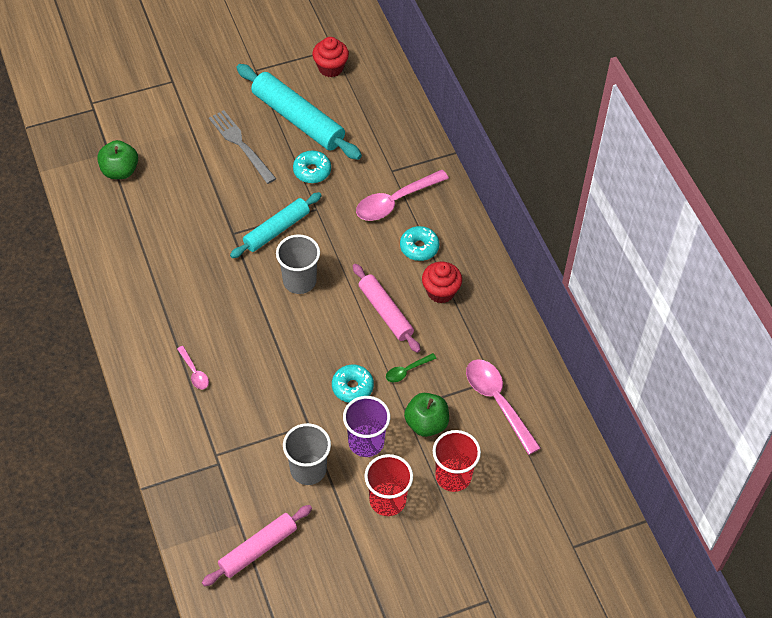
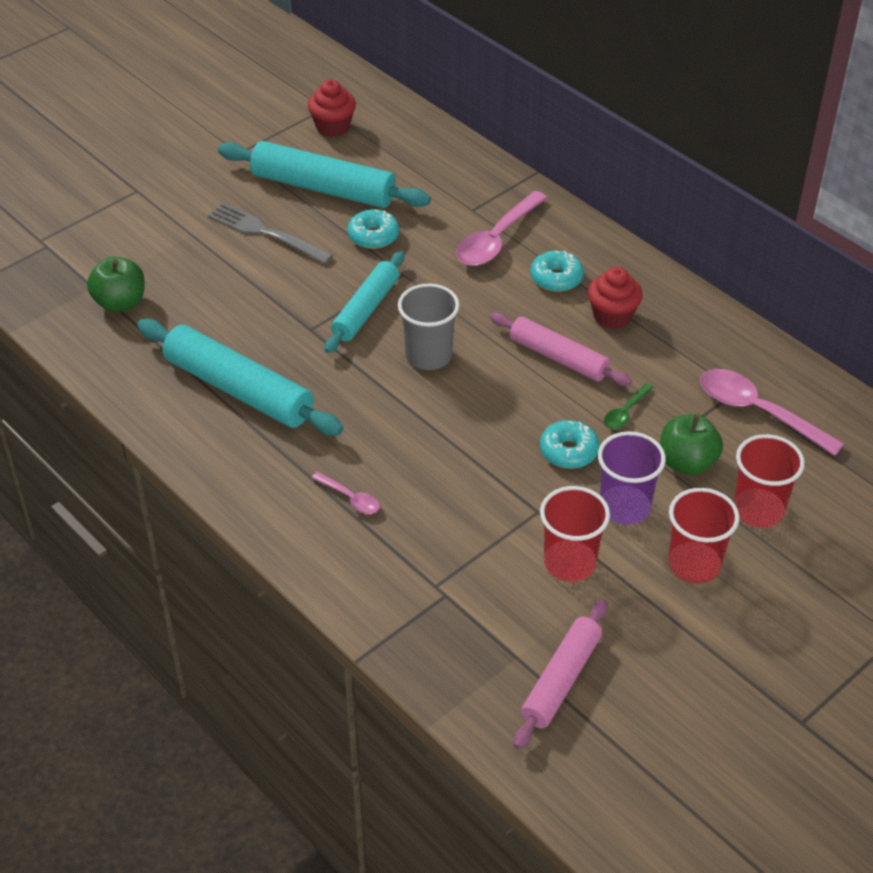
camera: 20 degrees left, 10 degrees down
grey cup [283,423,331,485] -> red cup [540,486,610,582]
none -> turquoise rolling pin [137,319,343,435]

